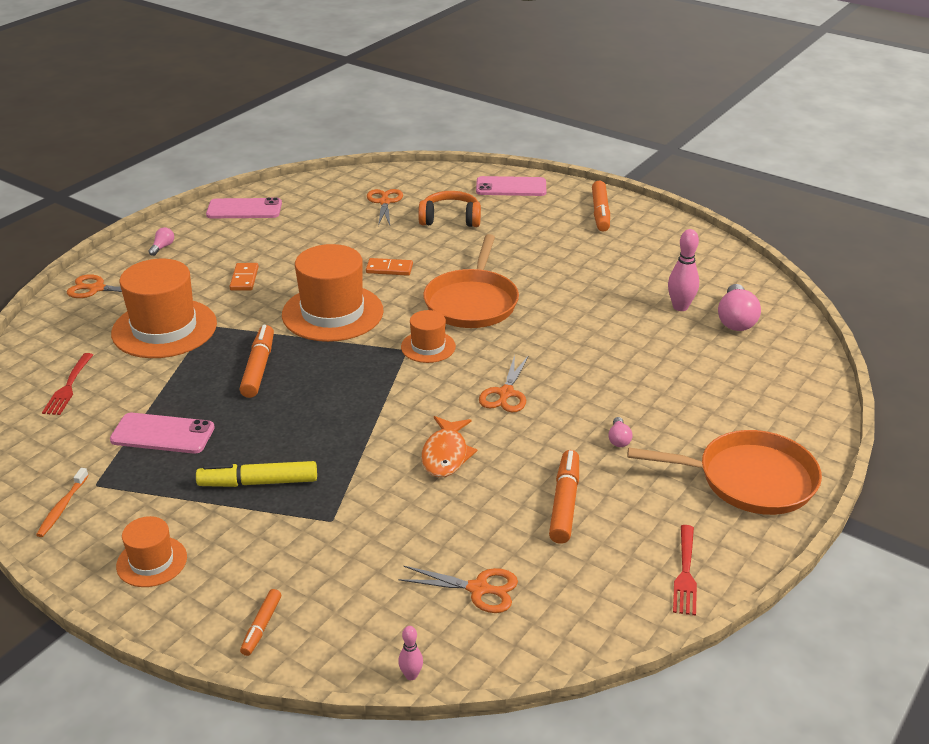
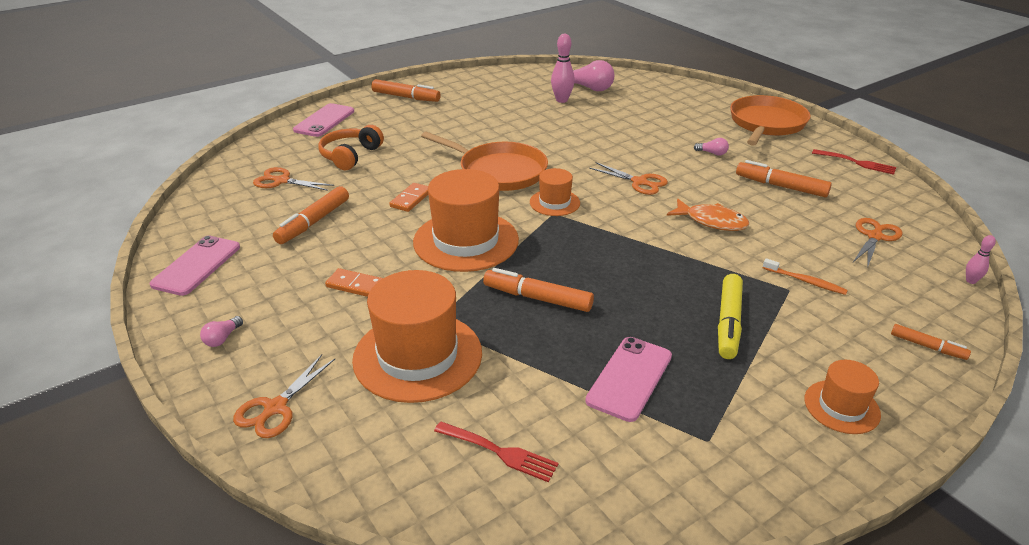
camera: 70 degrees left, 0 degrees up
orange toothbrush [36,468,89,537] -> orange toothbrush moved to [763,258,848,295]
pink light bulb [148,227,174,256] -> pink light bulb turned 105 degrees counterclockwise [200,316,243,347]
none -> orange marker [273,186,349,244]

